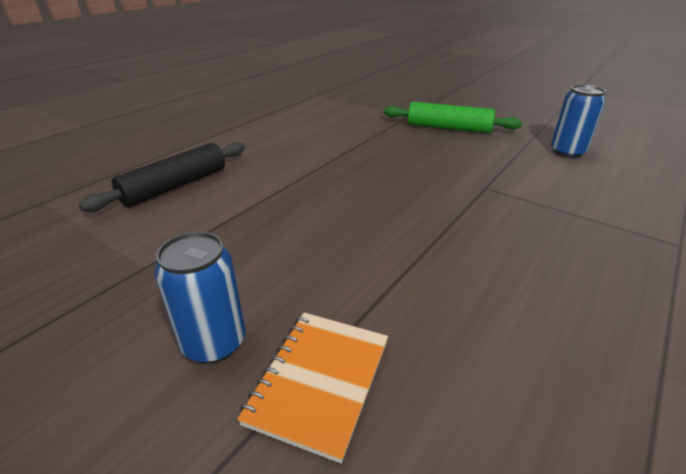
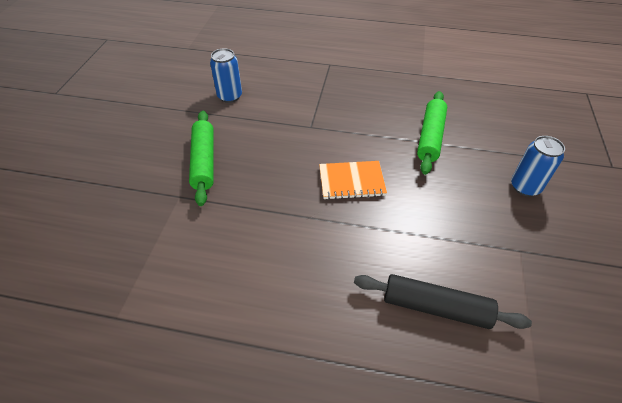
camera: 115 degrees left, 15 degrees up
orange notebook [237,312,388,464] -> orange notebook moved to [319,161,387,200]
none -> green rolling pin [417,91,447,175]

